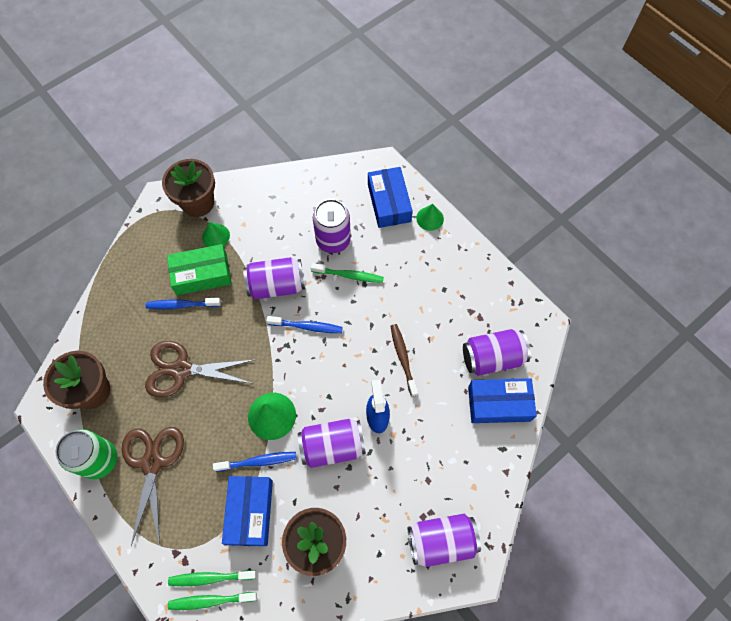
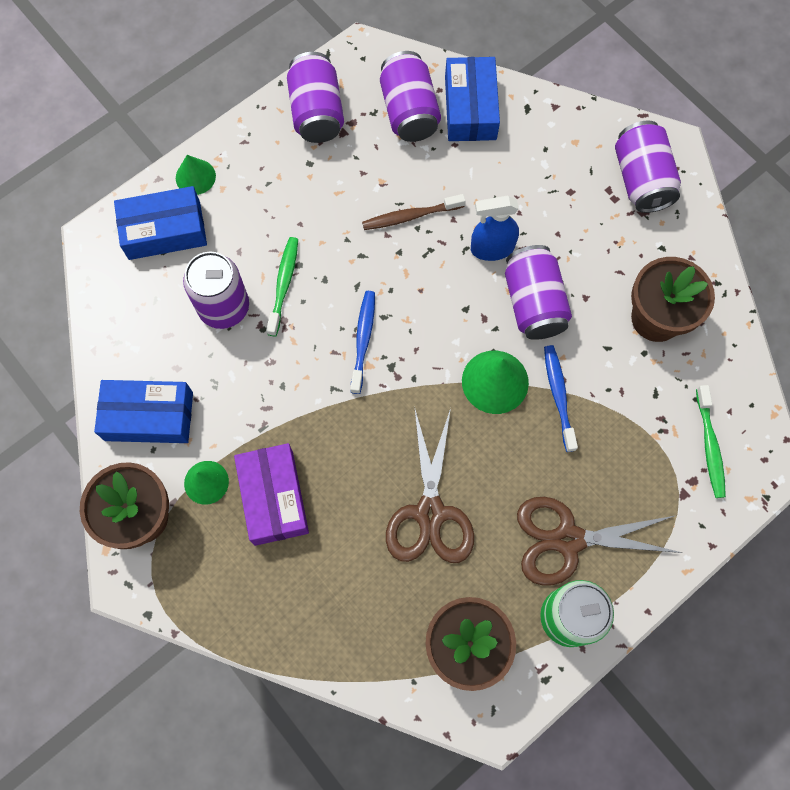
camera: 90 degrees left, 5 degrees up
blue toothbrush [146,298,221,309] -> none
green box [167,244,232,295] -> purple box [234,443,309,546]
green toothbrush [168,592,257,610] -> none
blue box [222,476,273,546] -> blue box moved to [94,380,193,443]
purple can [243,257,305,300] -> purple can moved to [287,52,344,143]

